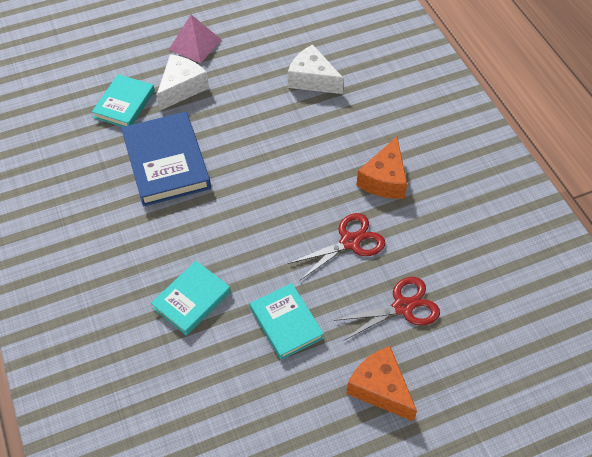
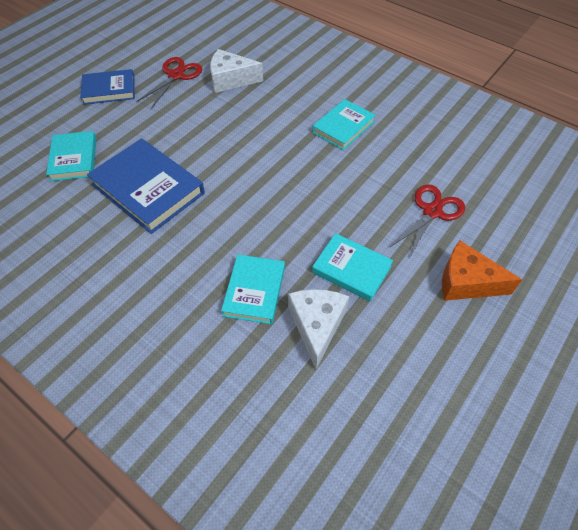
camera: 30 degrees left, 0 degrees up
white cheese [157,54,209,110] -> white cheese moved to [288,289,349,369]
pink pyramid [169,15,221,63] -> blue book [80,69,135,105]
red scissors [288,213,386,280] -> red scissors moved to [136,57,202,109]
orange cheese [356,137,407,199] -> turquoise book [312,99,376,150]

